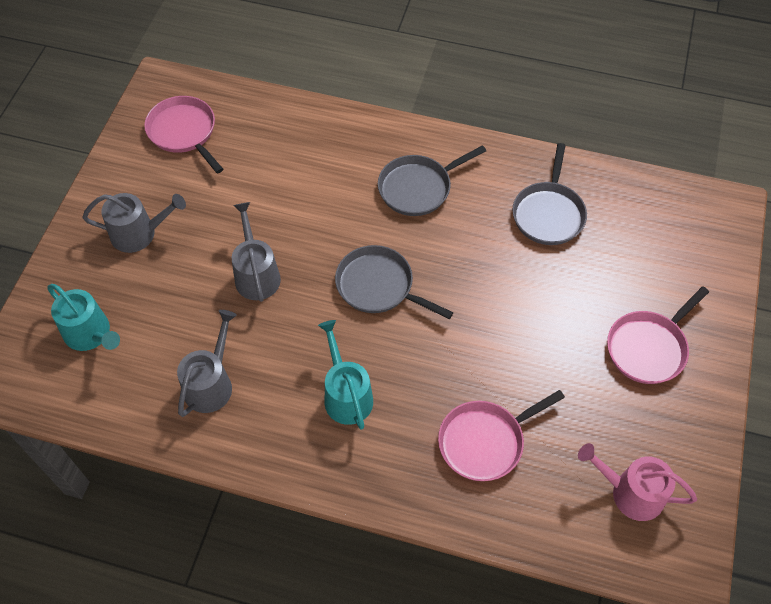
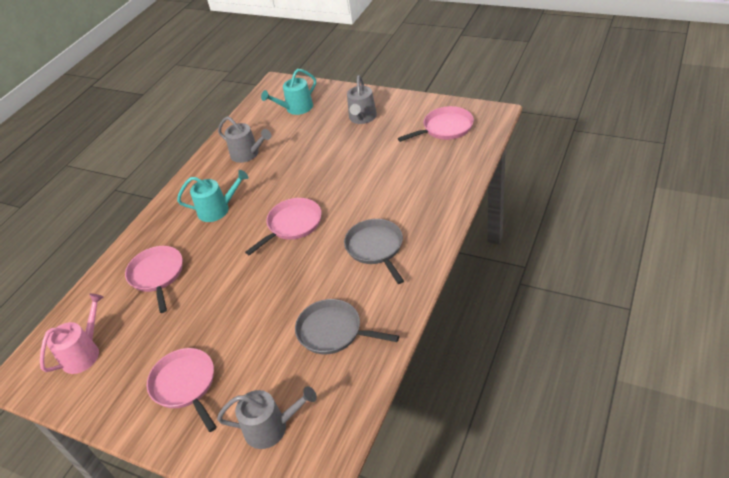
camera: 105 degrees right, 15 degrees down
grey watering can [232,202,281,302] -> grey watering can moved to [217,386,317,449]
grey pan [335,245,454,319] -> pink pan [245,198,321,255]

